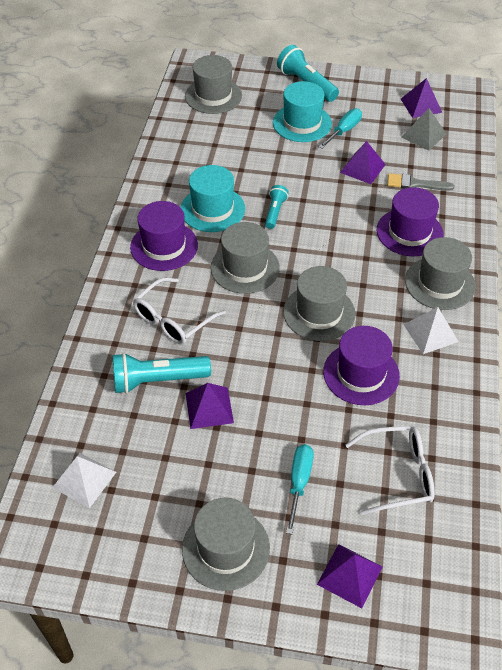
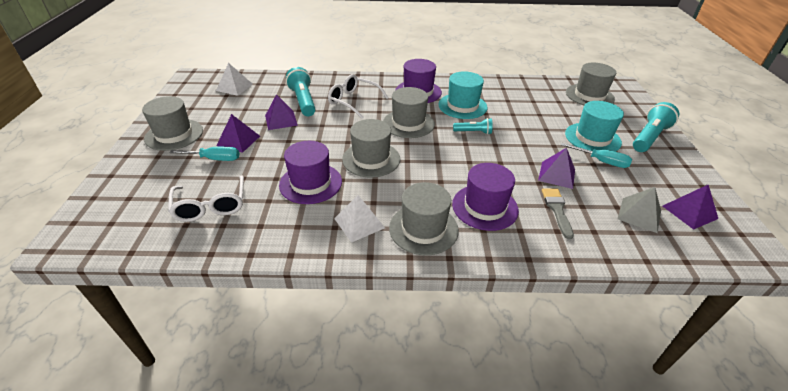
camera: 80 degrees right, 10 degrees down
purple pyramid [317,544,382,608] -> purple pyramid moved to [216,114,260,153]

